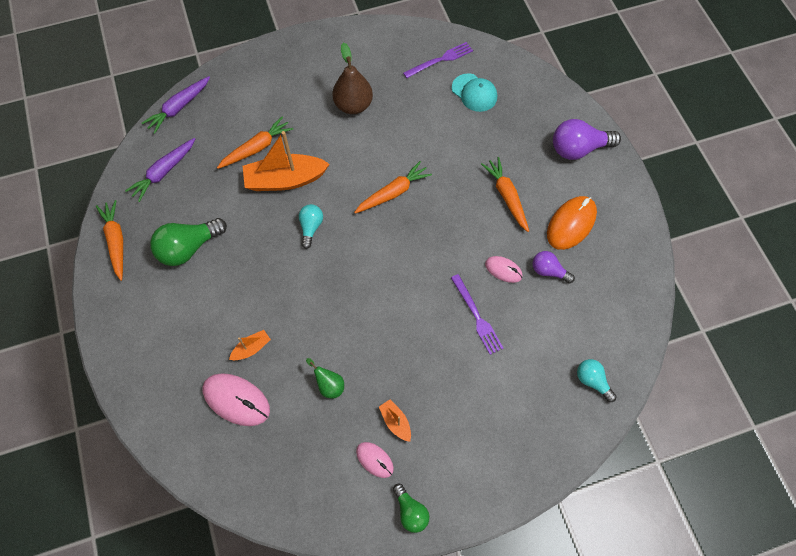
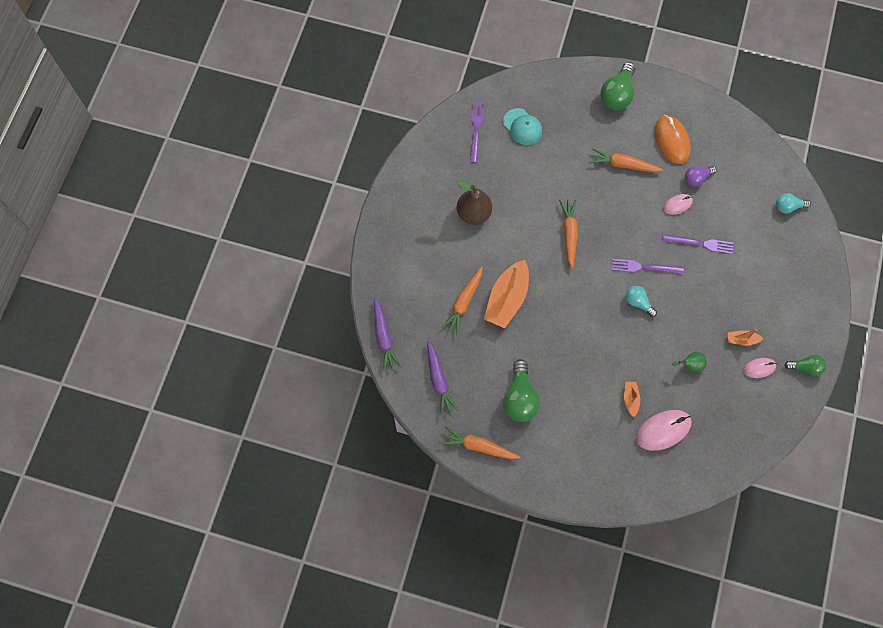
camera: 55 degrees left, 5 degrees up
orange carrot [217,116,293,169] -> orange carrot turned 150 degrees counterclockwise [441,266,482,335]
turquoise light bulb [299,204,323,249] -> turquoise light bulb moved to [626,286,657,317]
turquoise cap [452,73,497,112] -> turquoise cap turned 60 degrees clockwise [503,108,542,145]
purple light bulb [553,119,621,160] -> green light bulb [600,62,635,110]
none -> purple fork [611,259,684,274]

